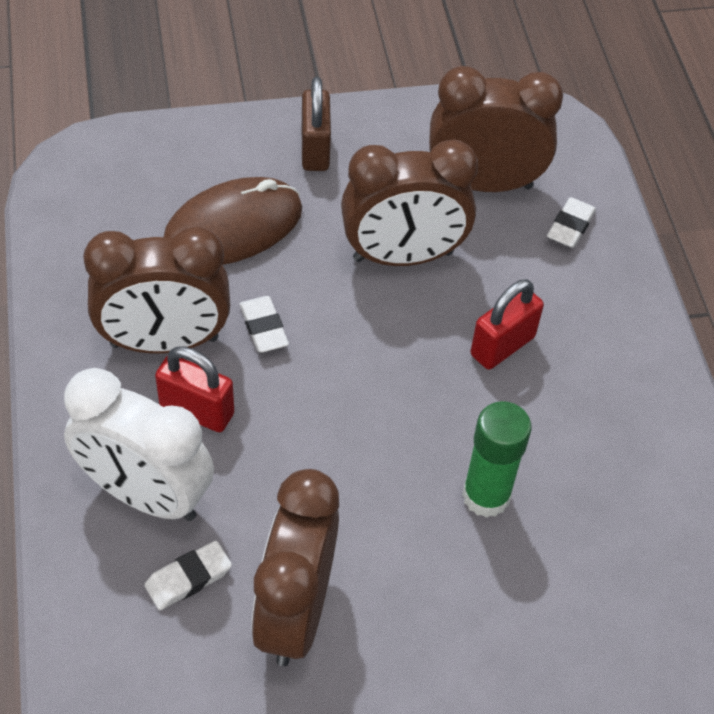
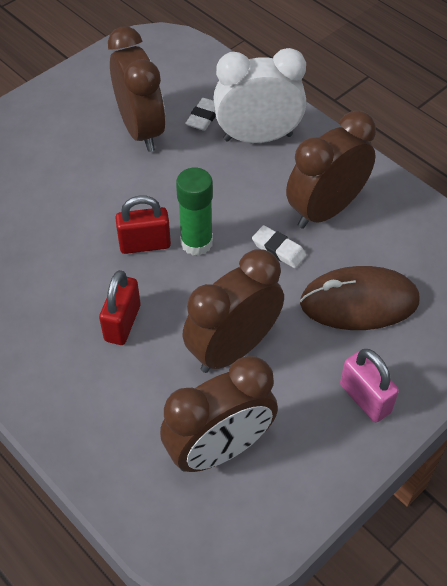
camera: 150 degrees right, 0 degrees up
red padlock [155,346,234,432] -> red padlock moved to [115,195,171,254]
brown mouse [164,177,302,265] -> brown mouse turned 60 degrees clockwise [300,266,419,330]
brown padlock [302,77,331,171] -> pink padlock [340,349,399,422]
green glue stick [462,401,532,518] -> green glue stick moved to [176,168,213,256]
white eraser [547,197,596,248] -> none

